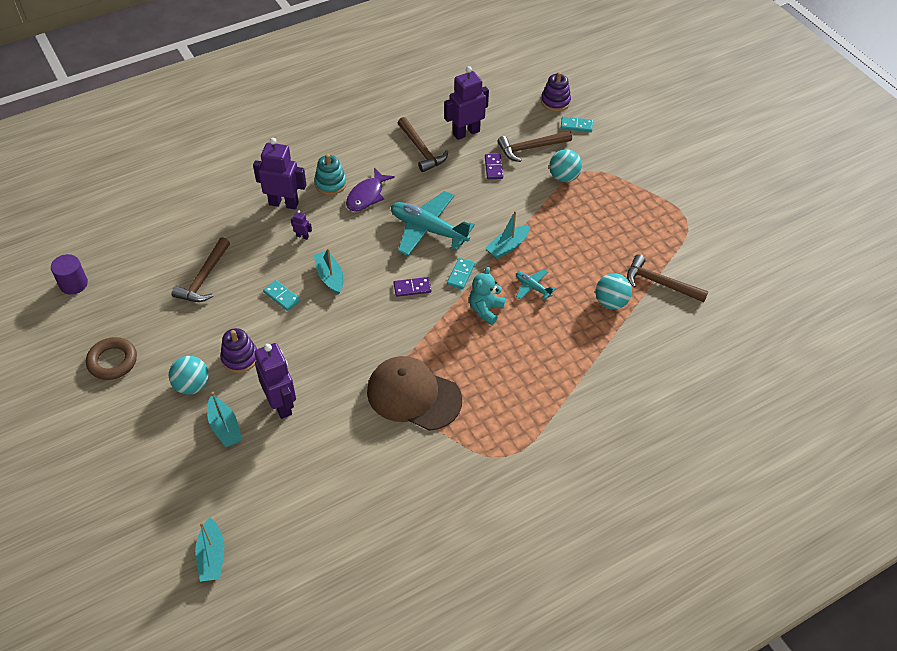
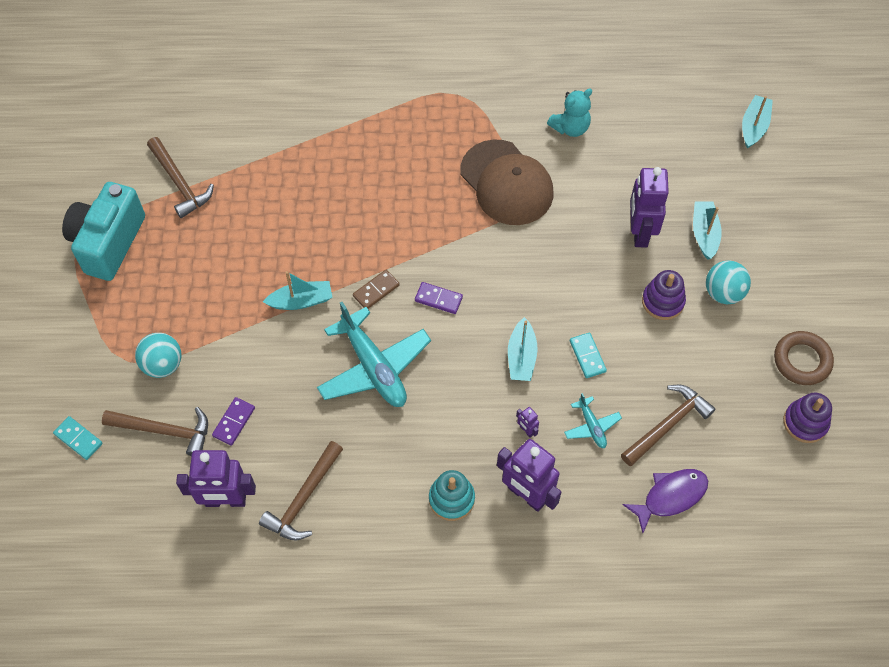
camera: 150 degrees left, 10 degrees up
purple cylinder [51,254,88,295] -> none
purple fish [346,168,395,211] -> purple fish moved to [623,469,708,533]
brown hammer [398,117,448,172] -> brown hammer turned 150 degrees counterclockwise [259,441,343,541]
turquoise domino [447,258,475,289] -> brown domino [353,270,400,309]
turquoise teddy bear [469,267,505,325] -> turquoise teddy bear moved to [547,88,592,137]
turquoise plane [516,269,556,300] -> turquoise plane moved to [564,393,622,448]
purple stacking toy [541,72,571,112] -> purple stacking toy moved to [783,392,832,443]
turquoise ball [596,273,632,310] -> none
none -> turquoise camera [62,182,145,281]

